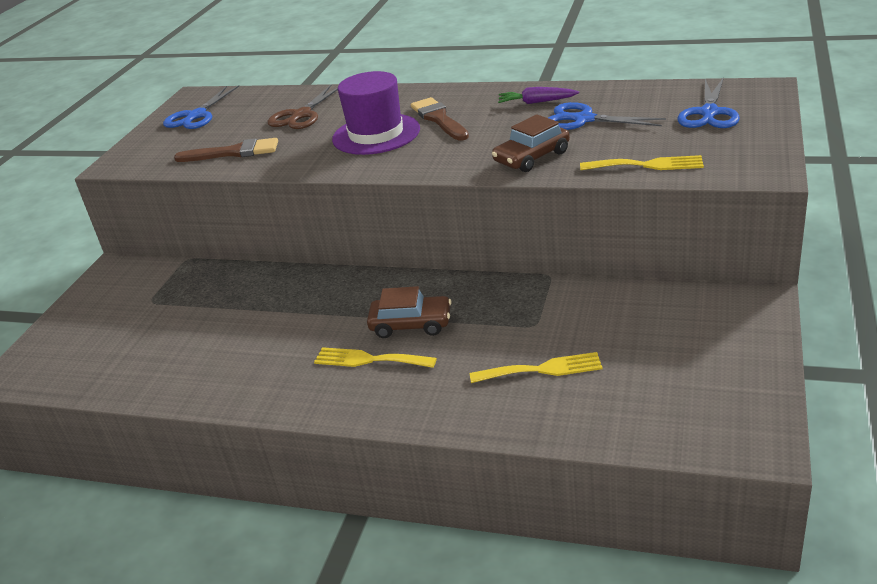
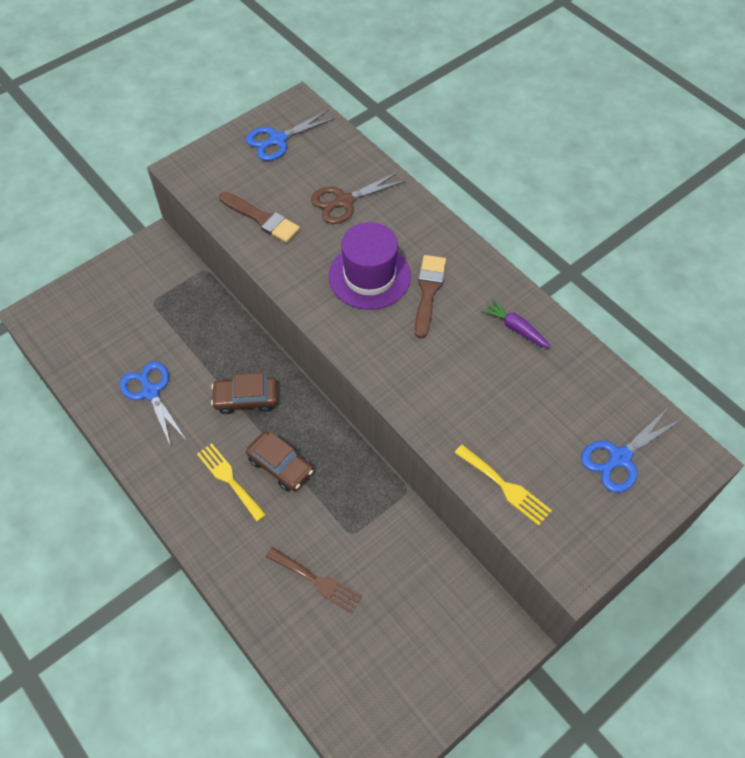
camera: 30 degrees right, 25 degrees up
yellow fork [470,352,603,383] -> brown fork [266,547,362,613]
brown car [492,114,570,172] -> brown car moved to [211,373,278,414]
blue scissors [548,102,666,130] -> blue scissors moved to [120,361,187,446]

